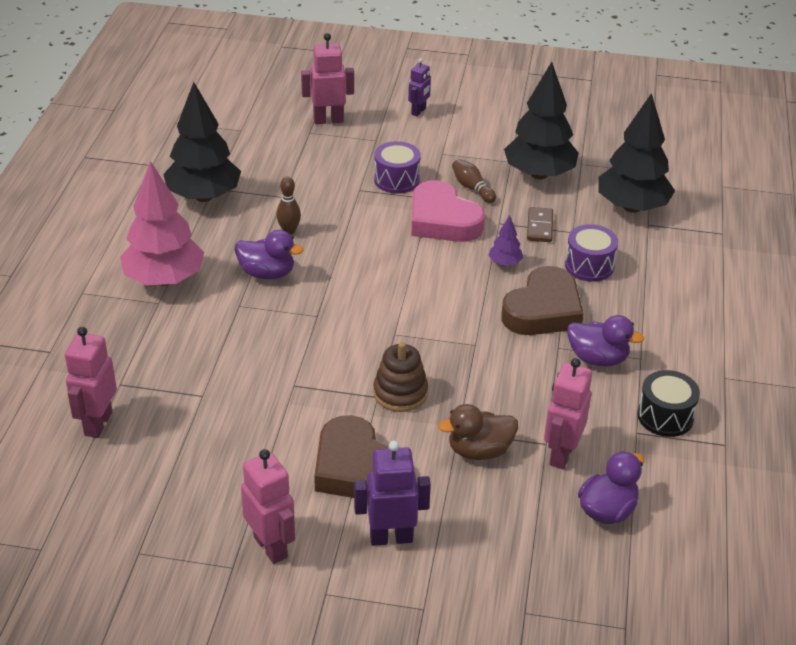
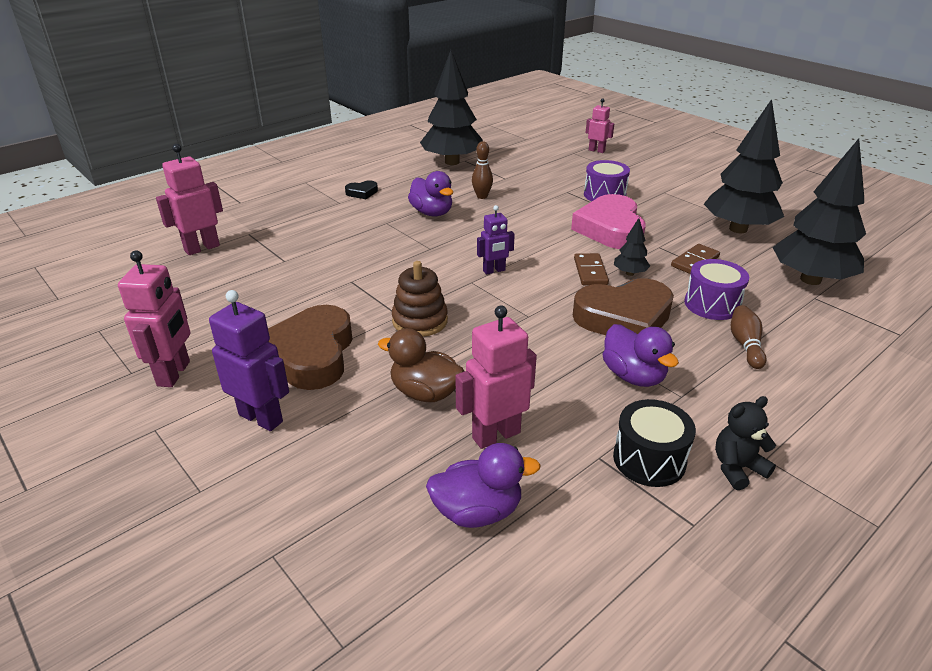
camera: 40 degrees right, 5 degrees down
pink tree [120,161,204,286] -> black heart [345,180,378,199]
pink robot [301,33,354,124] -> pink robot [586,98,614,153], size x0.63
purple robot [408,58,431,117] -> purple robot moved to [477,205,515,275]
brown bowling pin [452,159,496,203] -> brown bowling pin moved to [731,305,767,369]
purple tree [488,215,523,266] -> black tree [614,218,650,276]
none -> brown domino [574,253,609,285]
none -> black teddy bear [715,396,776,490]

